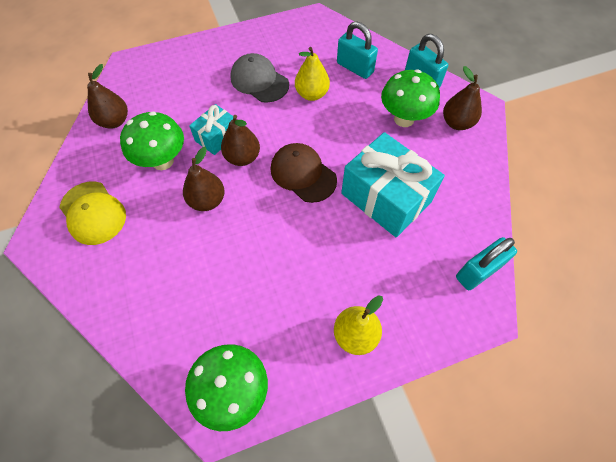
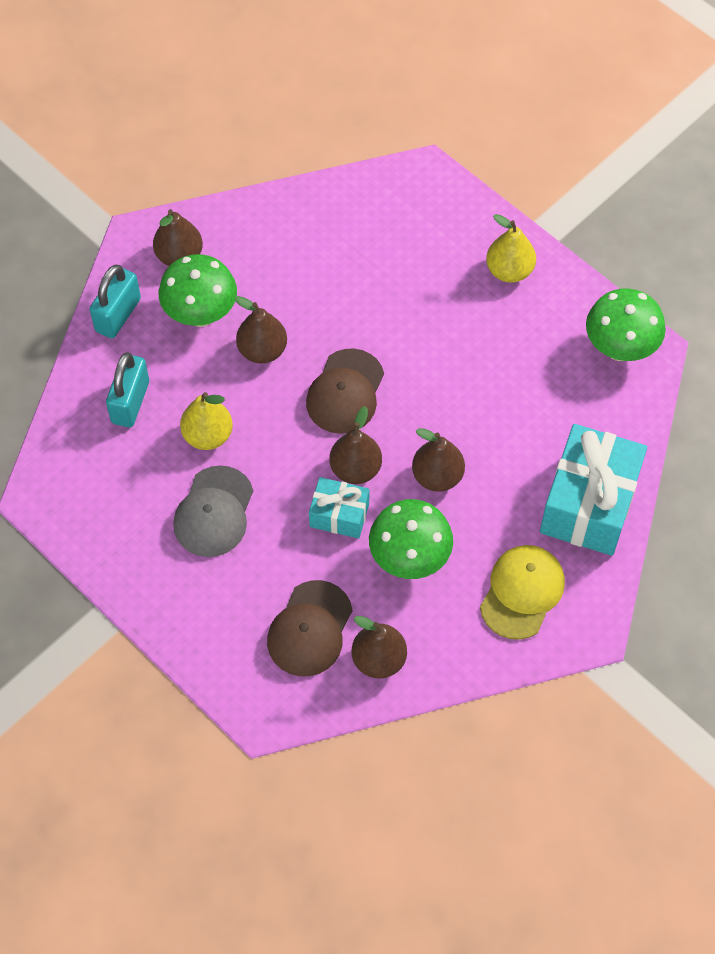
camera: 115 degrees left, 0 degrees up
turquoise gift [341,132,445,237] -> turquoise gift moved to [540,424,647,556]
turquoise padlock [456,237,517,290] -> none
none -> brown pear [235,296,287,363]
none -> brown cap [267,580,353,676]

